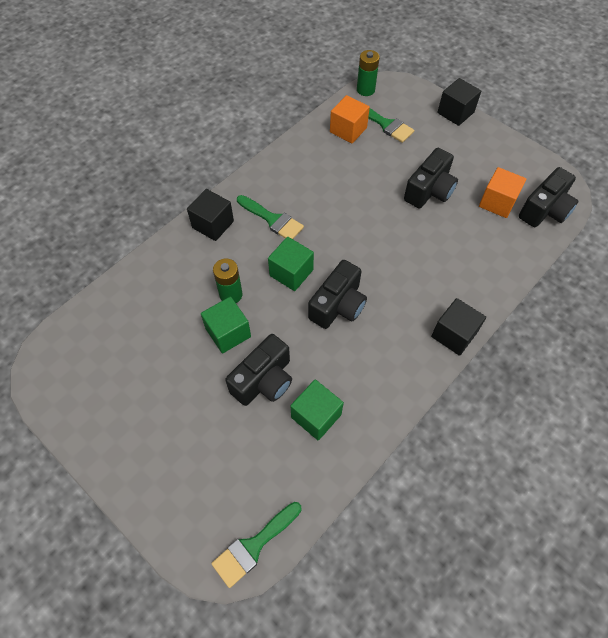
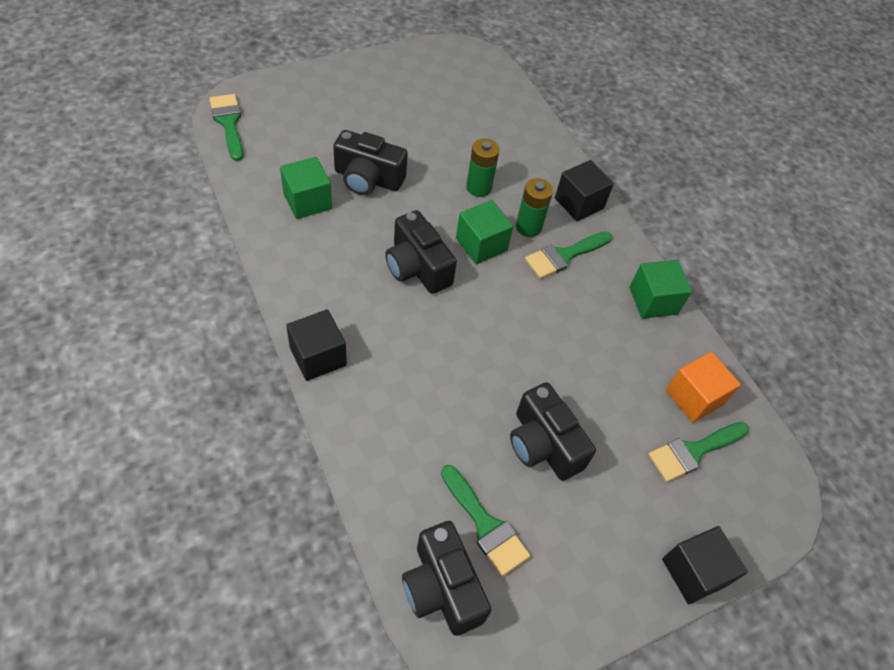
camera: 105 degrees right, 5 degrees down
green cube [201,297,251,354] -> green cube moved to [630,260,692,319]
black camera [225,334,292,406] -> black camera turned 45 degrees counterclockwise [333,130,408,195]
green battery [357,50,380,96] -> green battery moved to [516,178,553,237]
orange cube [479,167,526,218] -> green brush [441,465,530,576]

